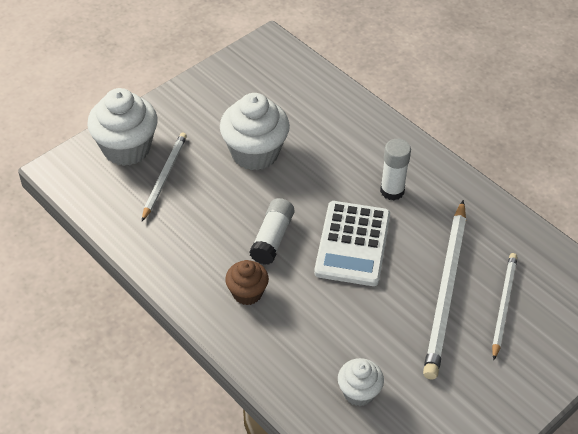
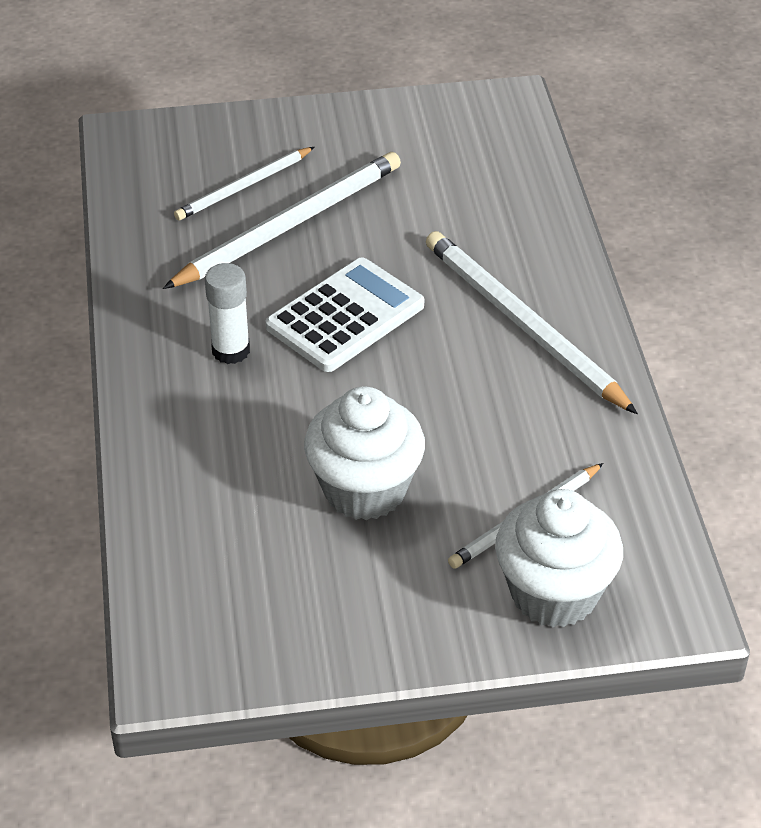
camera: 145 degrees left, 5 degrees down
brown cupcake [225,260,269,305] -> white pencil [426,231,638,414]
white glue stick [249,198,294,265] -> none
white cupcake [338,358,384,406] -> none

